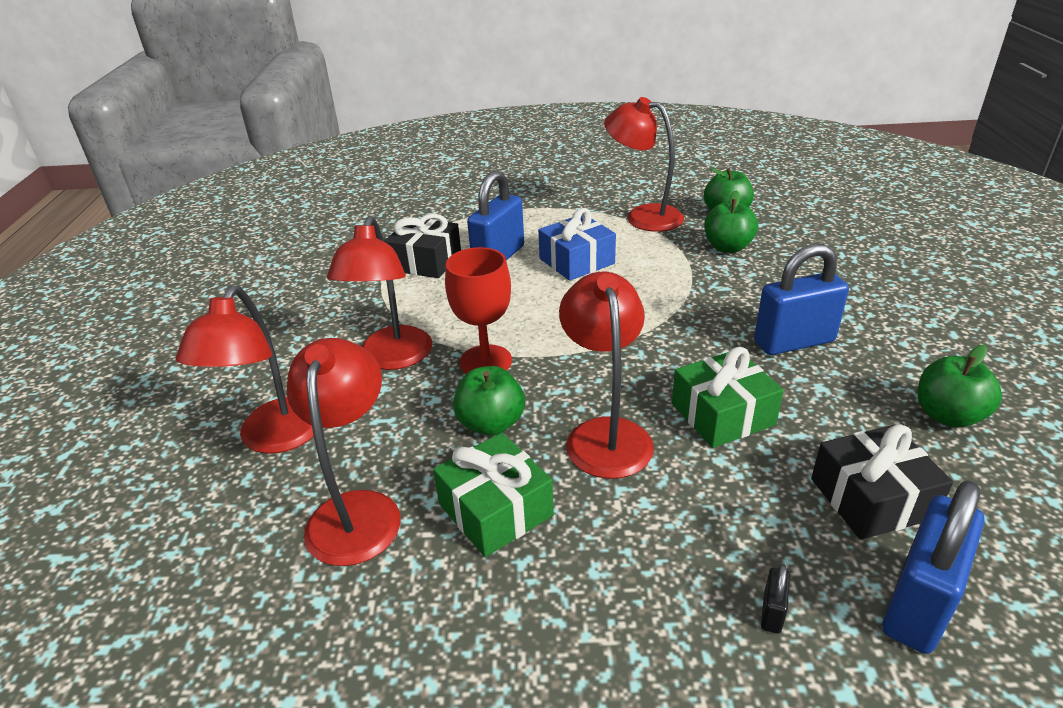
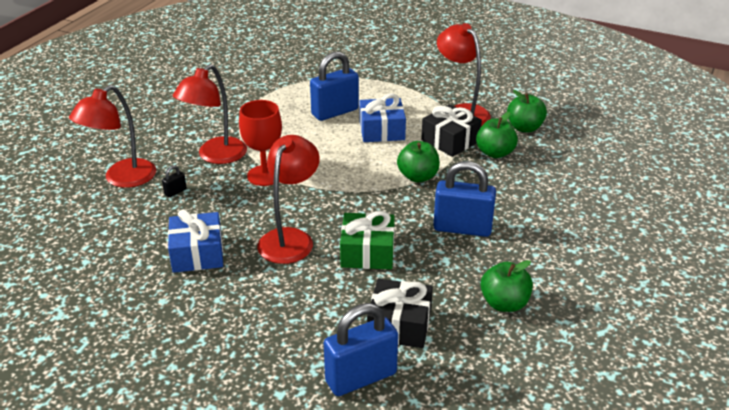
camera: 25 degrees right, 0 degrees up
red lamp [287,338,400,566] -> none
black gift [384,214,461,278] -> black gift moved to [421,104,482,157]
green gift [433,433,554,557] -> blue gift [168,209,223,273]
green apple [453,366,525,436] -> green apple moved to [397,141,440,182]
black padlock [761,564,790,634] -> black padlock moved to [162,165,187,197]

